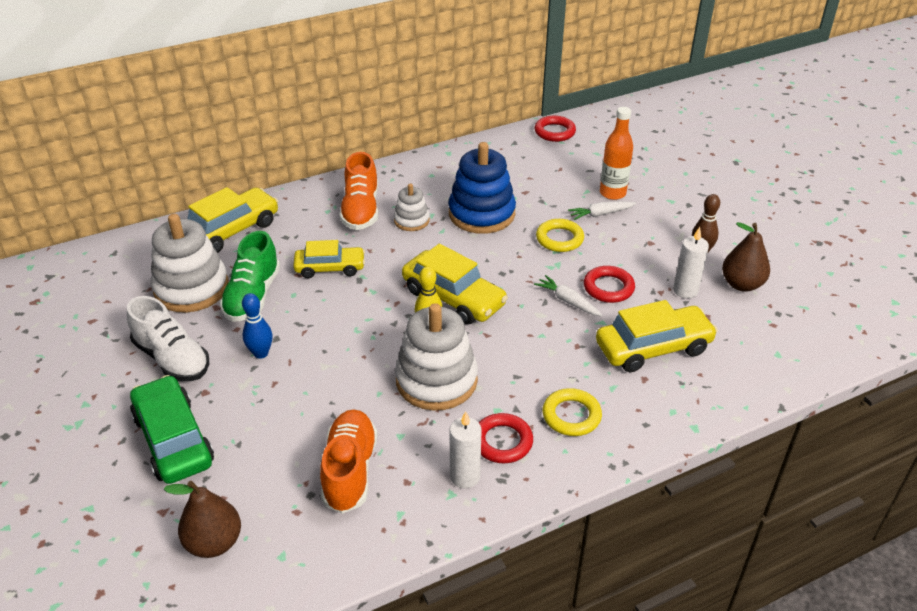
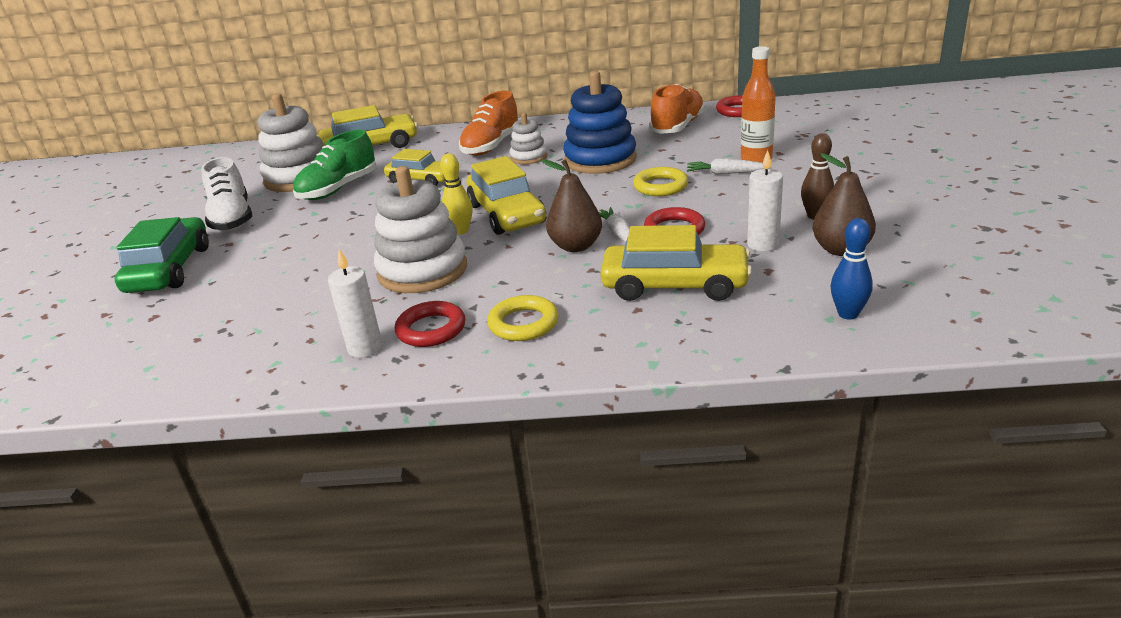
camera: 30 degrees right, 10 degrees down
brown pear [164,481,241,558] -> brown pear moved to [541,159,602,252]
blue bowling pin [242,293,272,359] -> blue bowling pin moved to [831,218,873,320]
orange shoe [320,409,378,514] -> orange shoe moved to [649,84,705,134]

